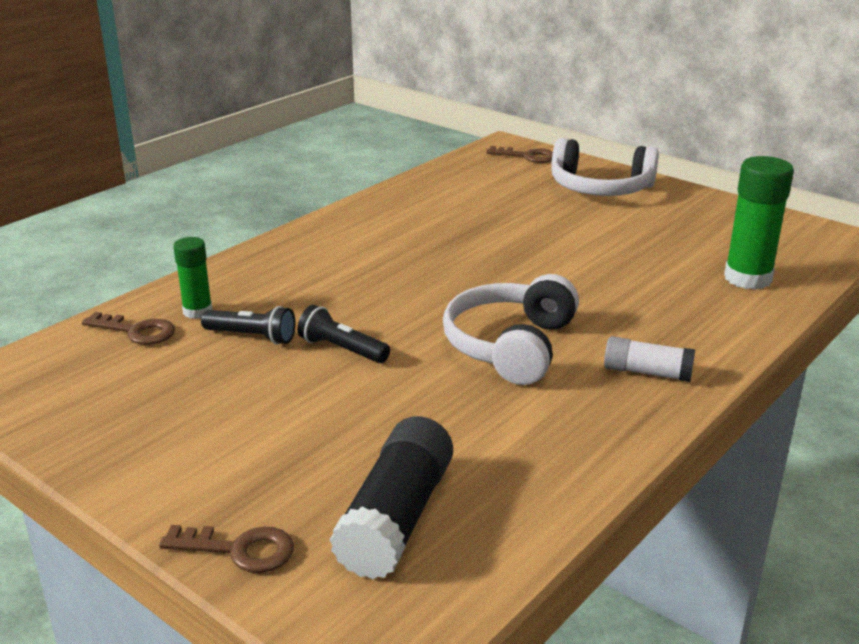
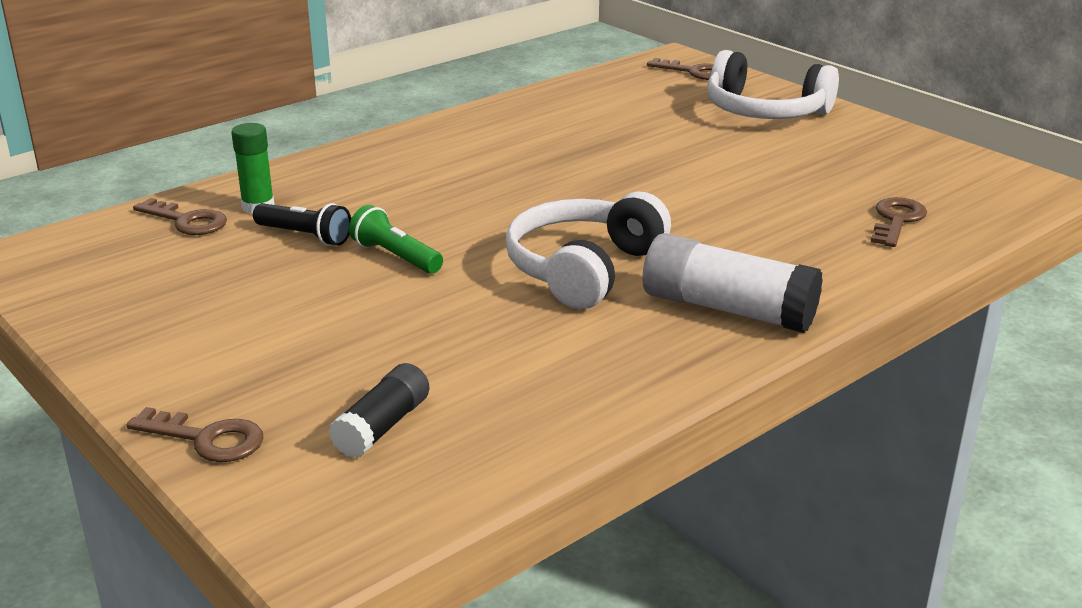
camera: 10 degrees right, 0 degrees up
black flashlight [297,305,390,363] -> green flashlight [349,205,443,274]
black glue stick [329,416,453,579] -> black glue stick [329,363,429,458], size x0.59
white glue stick [604,336,695,382] -> white glue stick [643,233,823,333], size x1.69
green glue stick [724,156,794,290] -> brown key [871,197,927,247]

